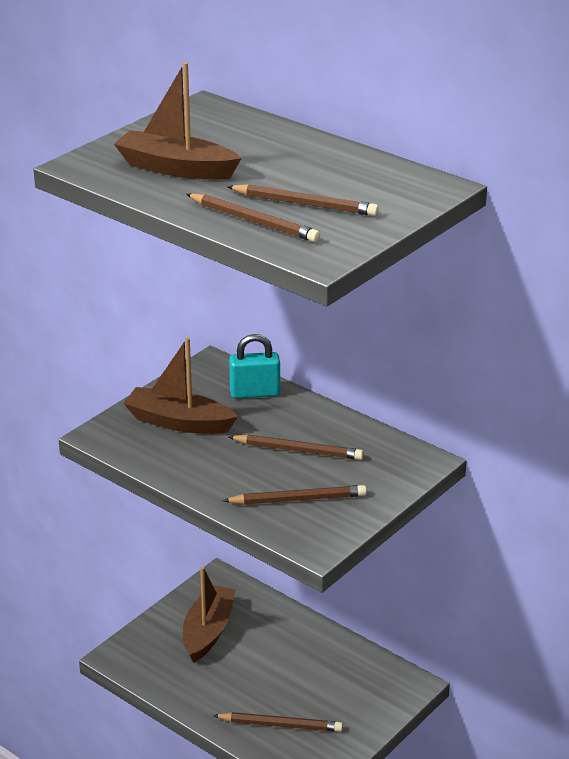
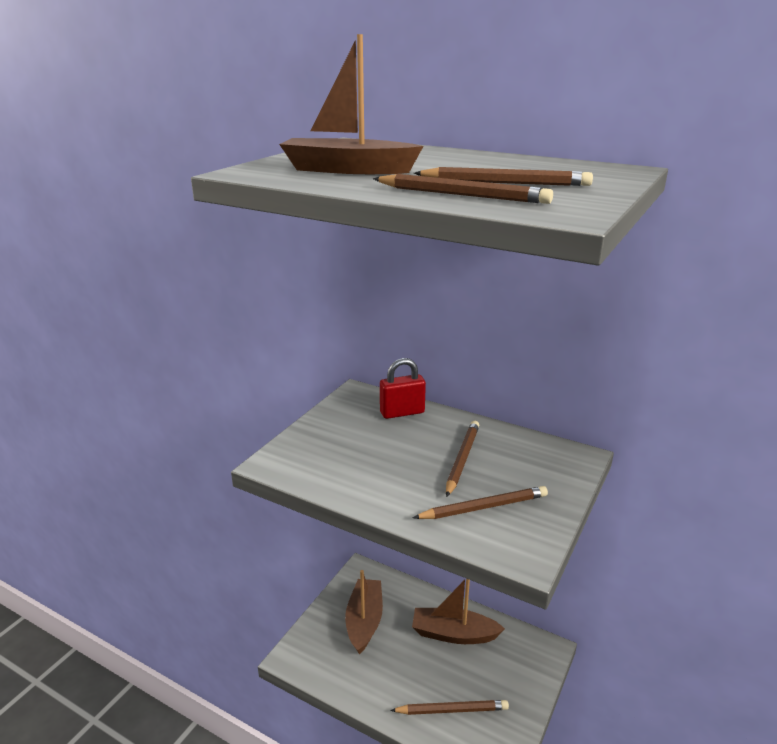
camera: 10 degrees left, 5 degrees down
brown boat [123,337,238,434] -> brown boat moved to [412,579,505,644]
turquoise padlock [229,334,280,399] -> red padlock [380,358,426,419]
brown pencil [229,434,364,460] -> brown pencil turned 75 degrees counterclockwise [446,421,479,497]

